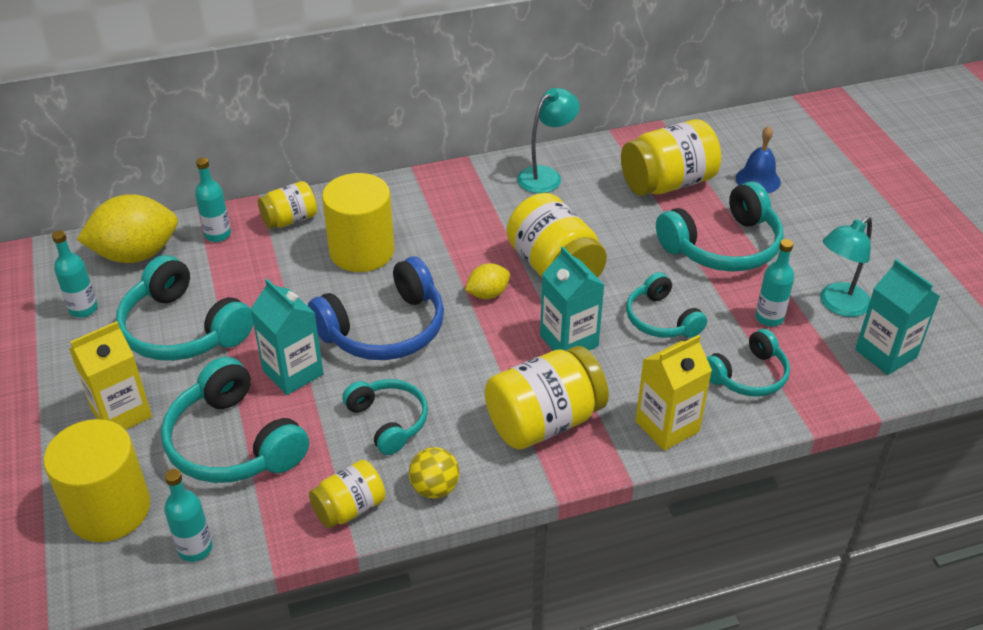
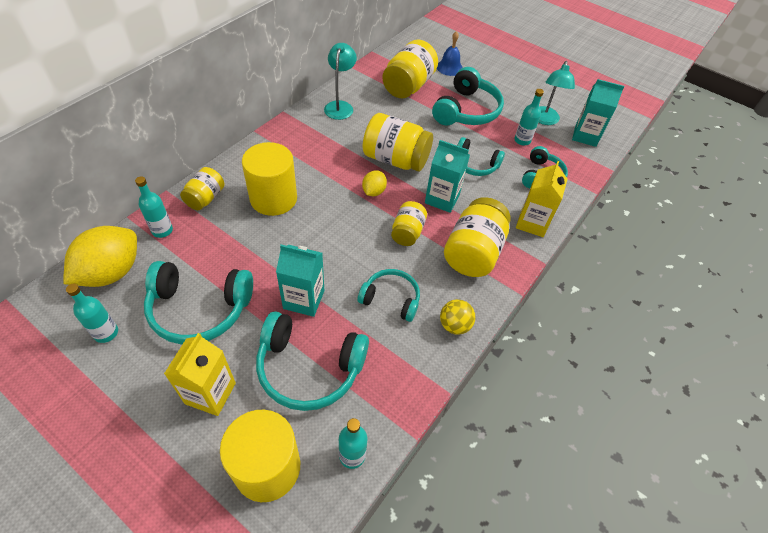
camera: 40 degrees left, 10 degrees up
blue headphones [308,257,444,360] -> none
yellow jar [309,460,386,528] -> yellow jar moved to [391,201,427,246]

